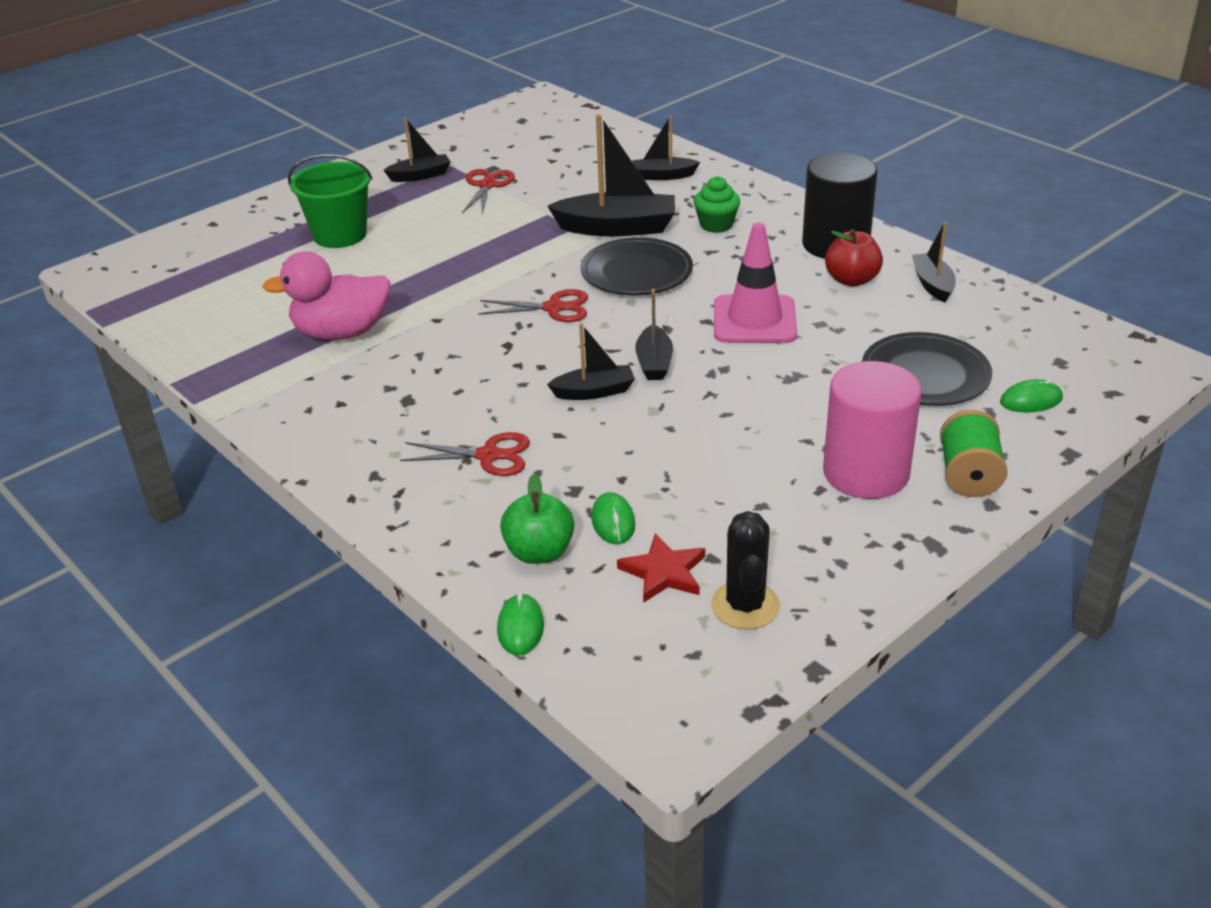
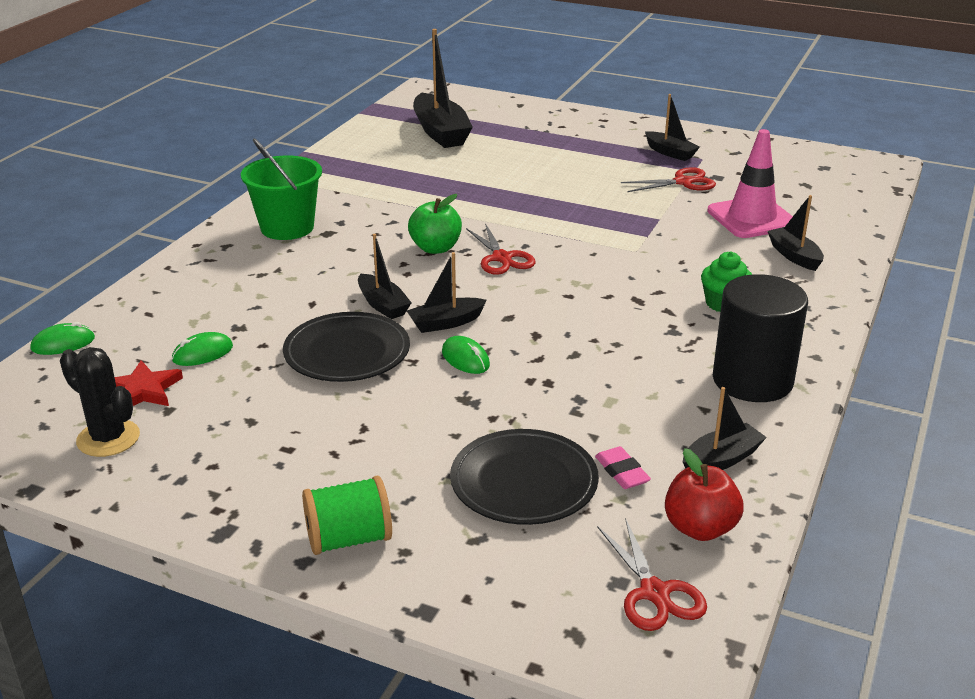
camera: 65 degrees right, 5 degrees down
pink duck [262,251,391,340] -> none
green bucket [288,154,373,248] -> green bucket moved to [241,138,322,240]
red scissors [400,432,530,476] -> red scissors moved to [597,518,707,631]
green apple [500,474,574,564] -> green apple moved to [408,194,462,254]
black boat [547,114,675,237] -> black boat moved to [413,29,473,148]
black plate [581,237,693,296] -> black plate moved to [283,312,410,382]
black cactus [711,511,780,630] -> black cactus turned 60 degrees clockwise [60,347,140,457]
pink traffic cone [714,223,797,343] -> pink traffic cone moved to [707,129,793,238]
pink cylinder [823,361,922,499] -> none
red apple [825,229,883,287] -> red apple moved to [665,448,744,541]
green mouse [1000,379,1063,412] -> green mouse moved to [442,336,490,374]
none -> pink eraser [595,446,651,489]

